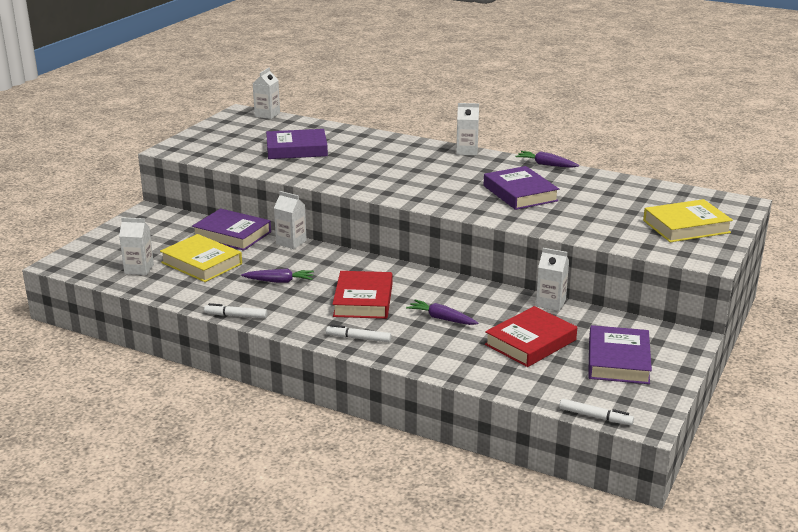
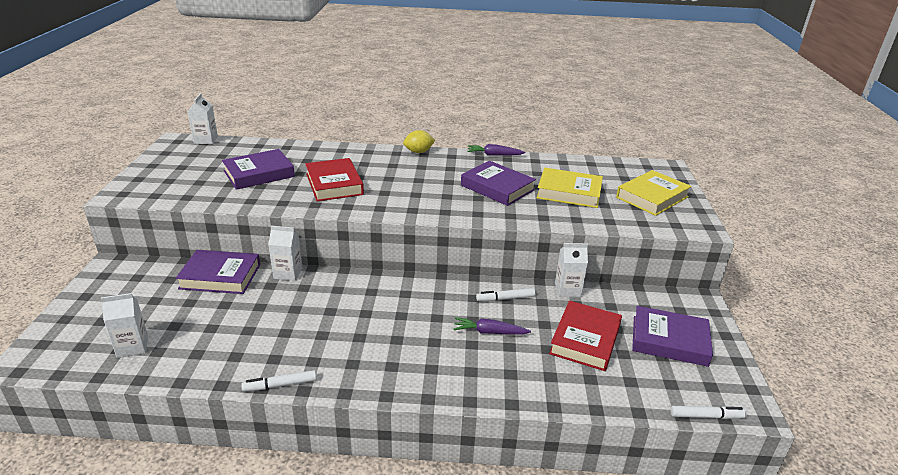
camera: 25 degrees left, 5 degrees up
yellow book [160,234,242,282] -> yellow book moved to [537,168,603,208]
purple carrot [241,269,314,283] -> none
white marker [326,324,391,342] -> white marker moved to [476,288,535,301]
red book [333,271,392,319] -> red book moved to [305,158,364,201]
white carton [456,103,479,156] -> yellow lemon [403,130,435,153]
purple book [588,325,652,384] -> purple book turned 60 degrees counterclockwise [632,306,713,367]

